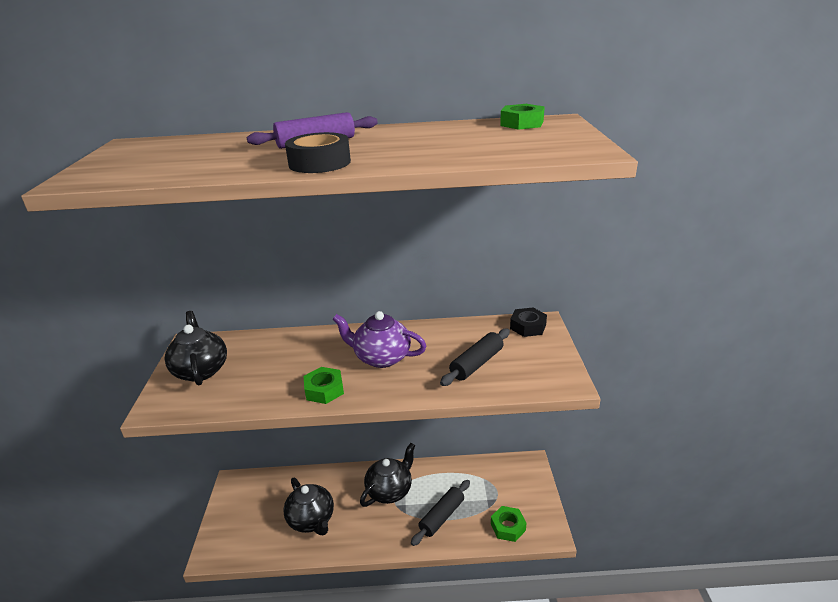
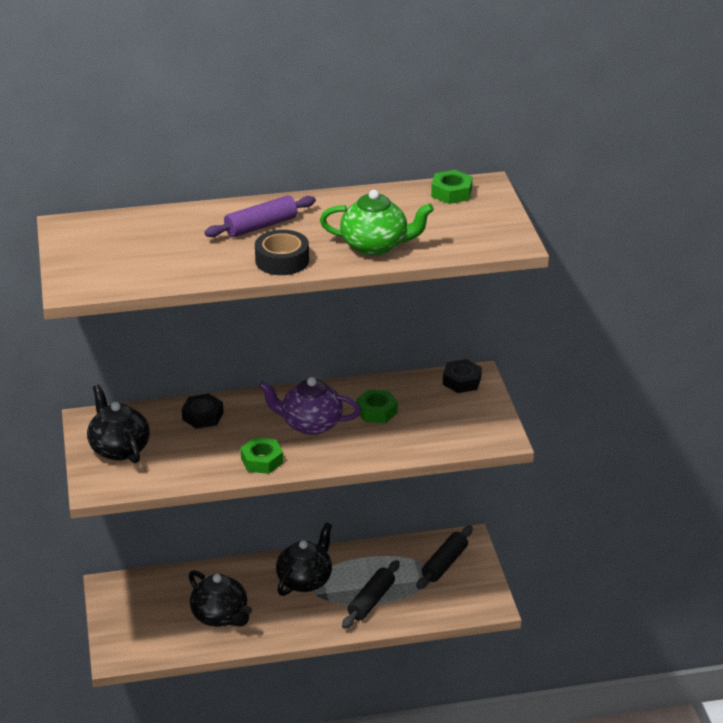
camera: 10 degrees left, 5 degrees up
black rolling pin [440,329,510,386] -> black rolling pin moved to [416,526,473,589]
green nut [491,506,526,542] -> green nut moved to [356,389,398,423]
none -> black nut [182,393,224,429]
none -> green teapot [320,190,434,256]

